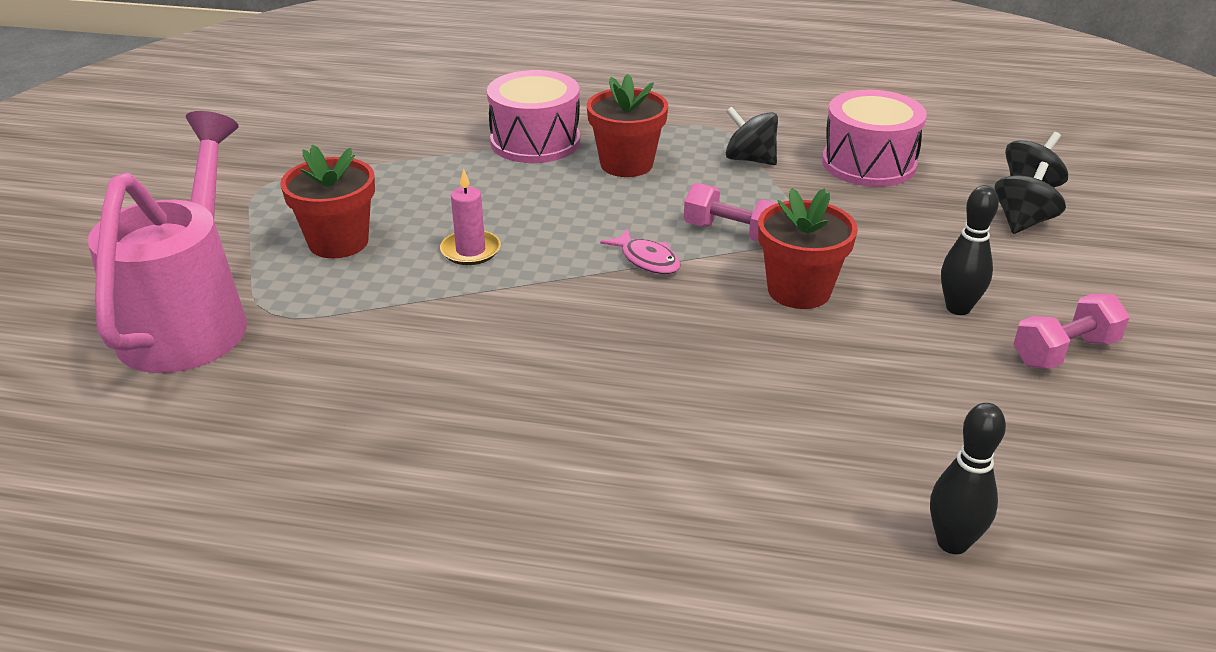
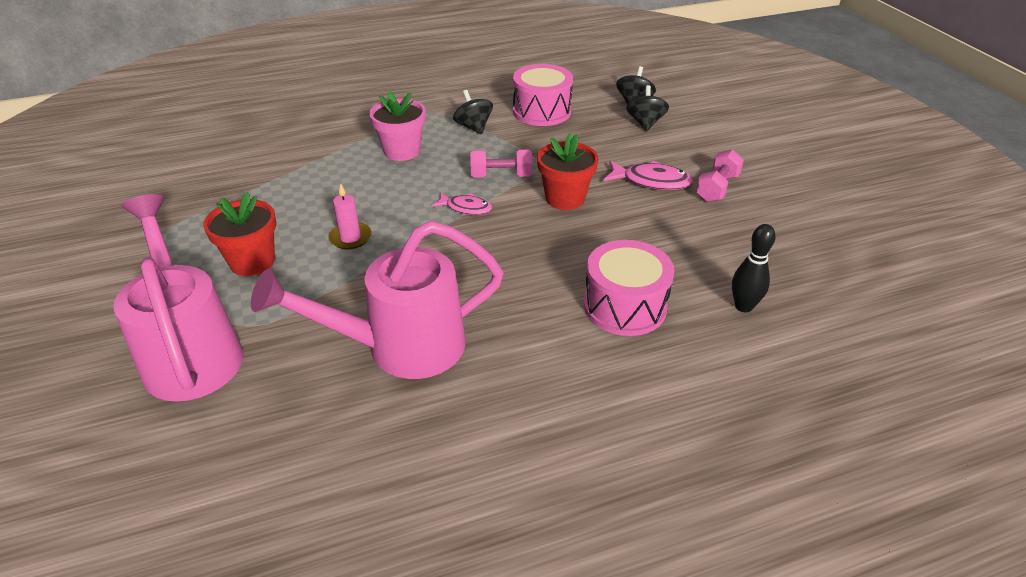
camera: 30 degrees left, 5 degrees up
pink drum [487,70,580,163] -> pink drum moved to [584,240,674,336]
red flower pot [587,74,668,177] -> pink flower pot [369,91,426,161]
black spinning top [726,106,778,165] -> black spinning top turned 60 degrees clockwise [453,90,493,134]
black bowling pin [941,185,999,315] -> pink fish [604,160,693,190]
none -> pink watering can [251,221,504,379]

